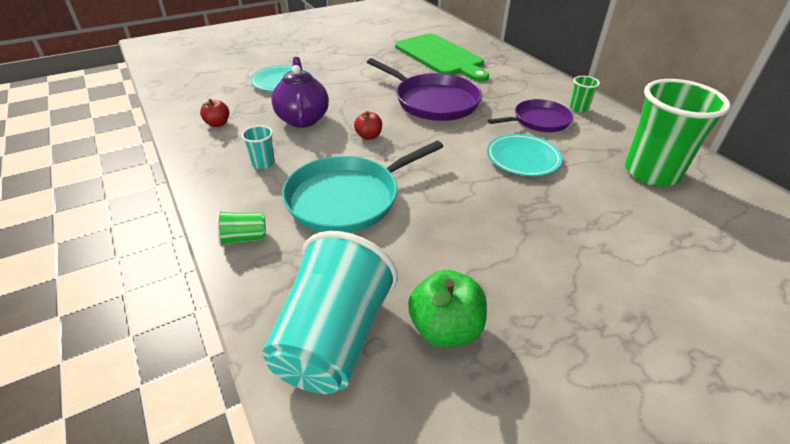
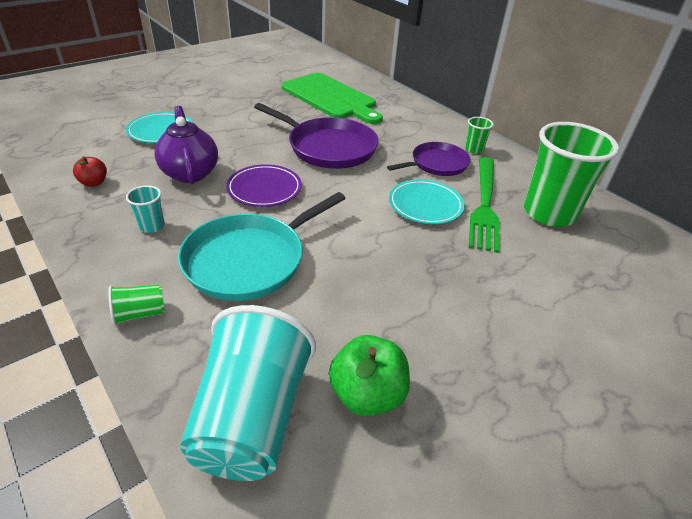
camera: 10 degrees left, 0 degrees up
red apple [354,111,382,140] -> purple plate [226,164,302,207]
none -> green fork [469,157,500,253]

